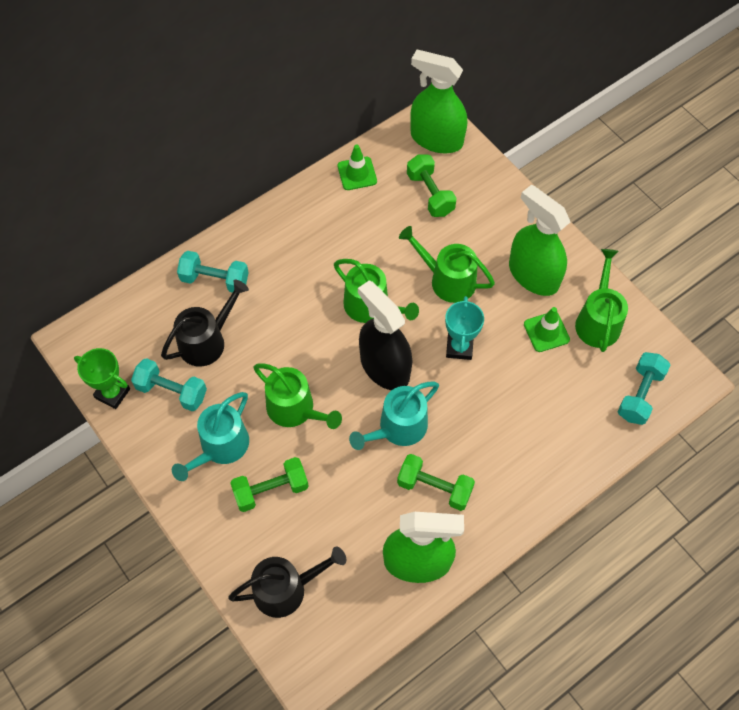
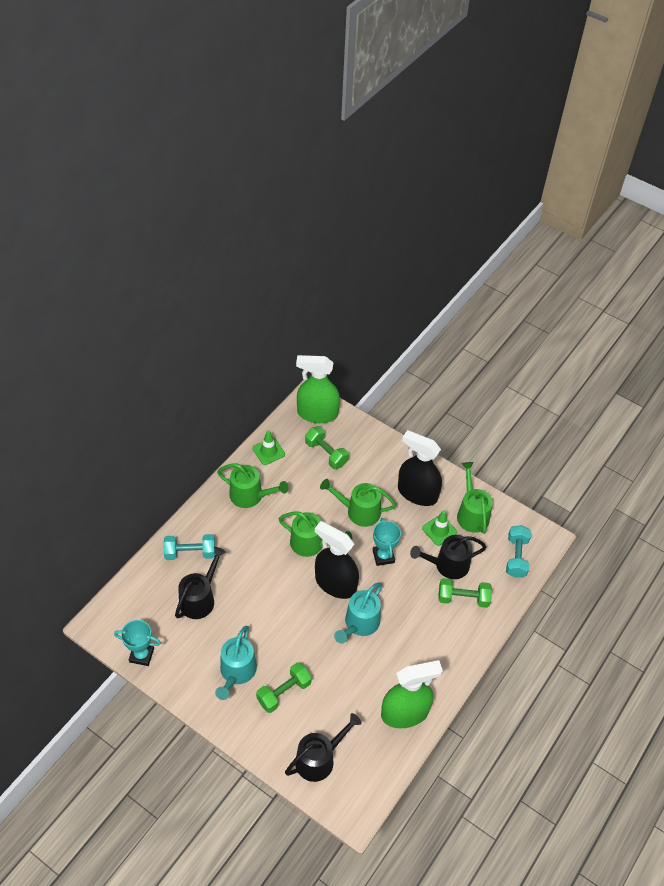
camera: 20 degrees left, 10 degrees down
green trophy [74,348,130,409] -> turquoise trophy [114,620,161,666]
turquoise dumbbell [131,358,207,411] -> none
green watering can [253,363,342,429] -> green watering can moved to [217,463,289,508]
green dumbbell [397,454,475,511] -> green dumbbell moved to [438,578,492,608]
green spray bottle [509,185,570,296] -> black spray bottle [398,430,442,506]
none -> black watering can [410,535,486,579]

